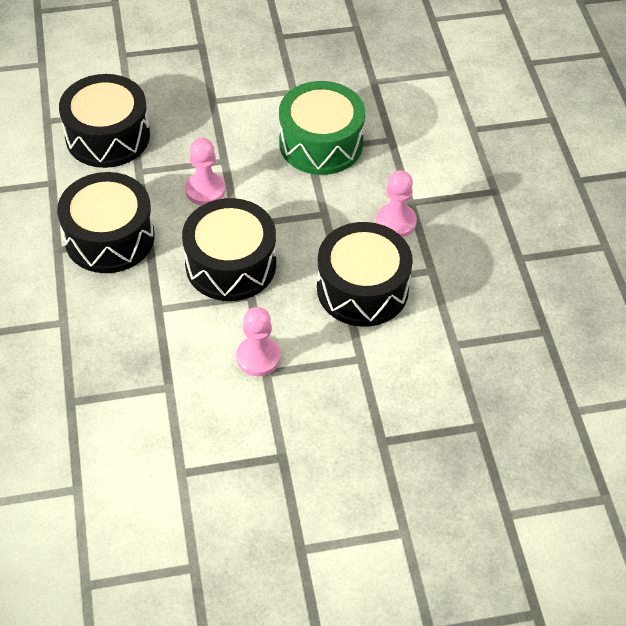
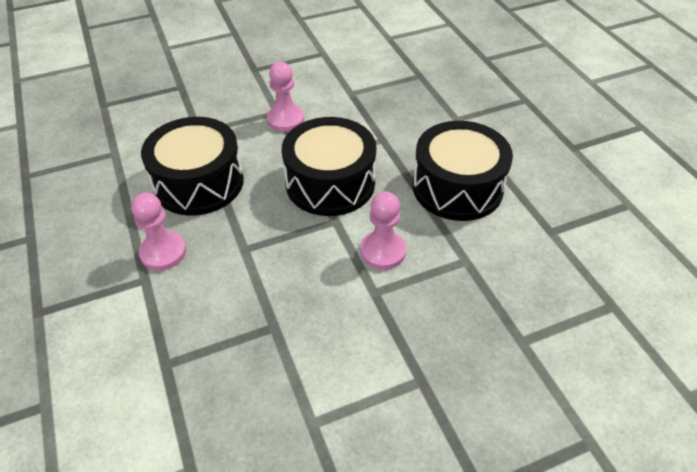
camera: 170 degrees right, 5 degrees down
black drum [59,74,150,168] -> none
green drum [279,81,365,175] -> none

